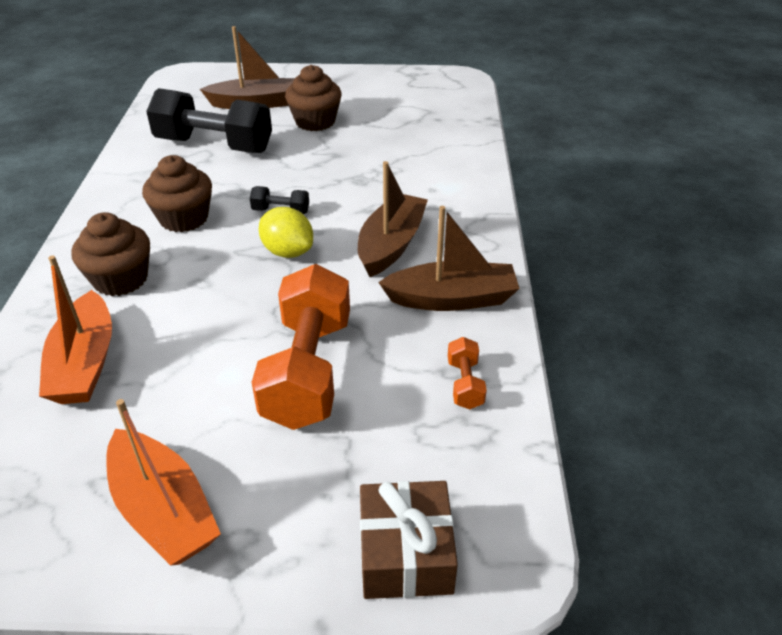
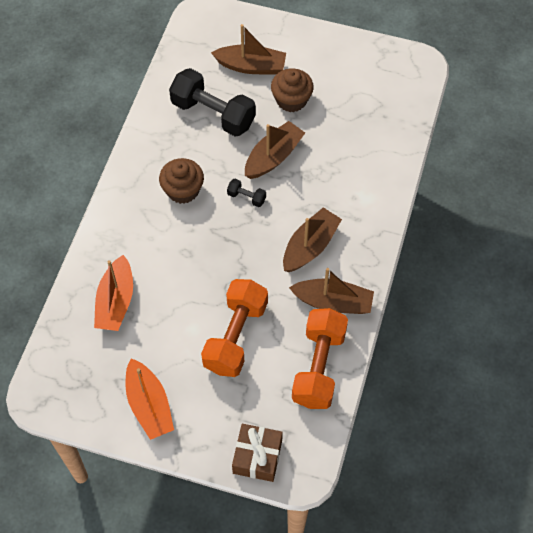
camera: 15 degrees right, 20 degrees up
brown cupcake [71,212,150,296] -> none
yellow lemon [258,207,313,258] -> none
orange dumbbell [448,337,487,410] -> orange dumbbell [292,308,348,409], size x2.32
none -> brown boat [245,121,305,179]

